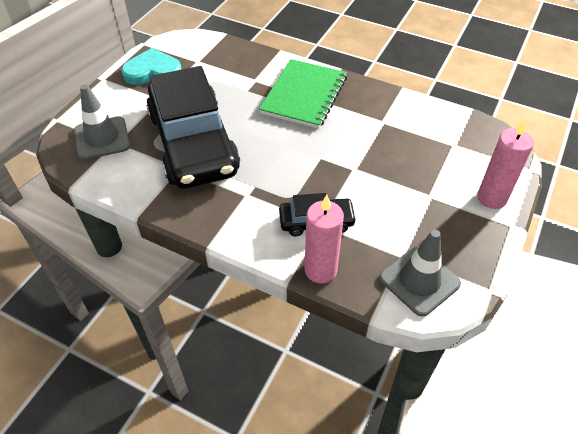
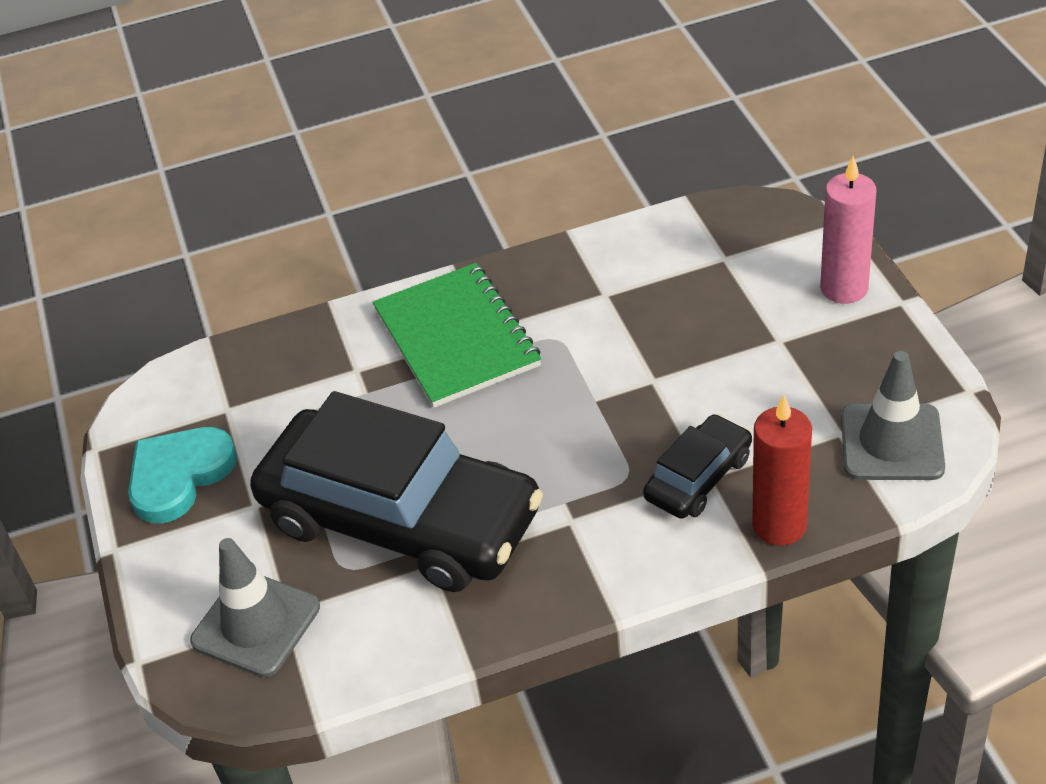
camera: 40 degrees left, 5 degrees down
pink candle [305,195,344,284] -> red candle [752,395,812,546]

